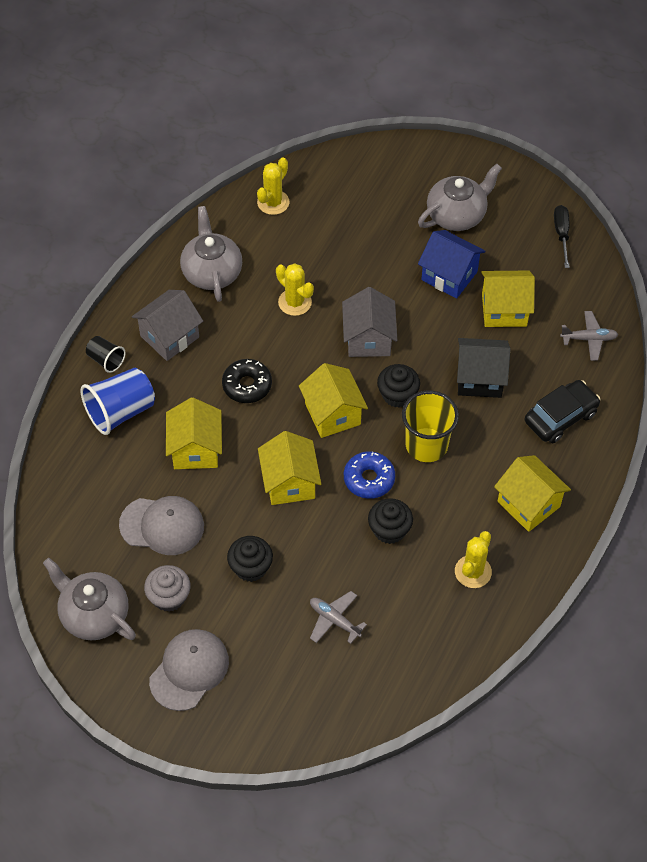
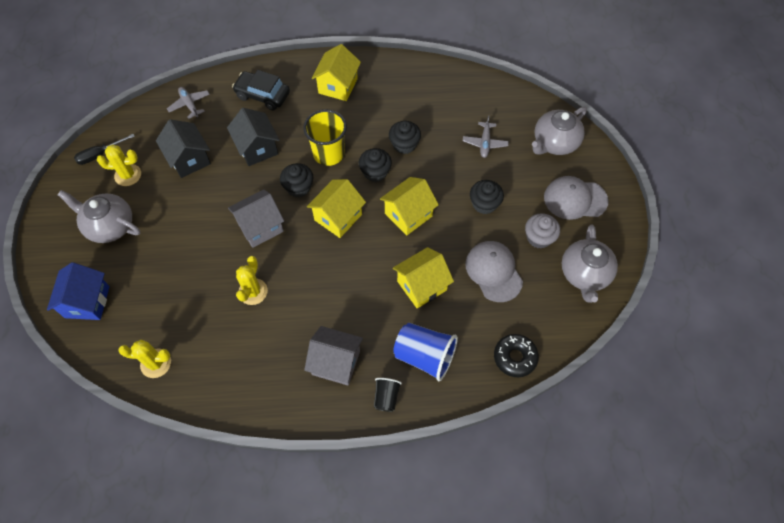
camera: 120 degrees left, 5 degrees up
grey teapot [180,206,242,302] -> grey teapot moved to [532,107,587,155]
black donut [222,359,272,403] -> black donut moved to [494,334,539,377]
blue donut [344,451,395,499] -> black cupcake [359,148,392,182]
blue house [418,230,485,299] -> blue house moved to [47,262,110,320]
yellow cactus [455,531,492,588] -> yellow cactus moved to [97,144,141,186]
yellow house [481,271,535,327] -> black house [156,119,211,178]

